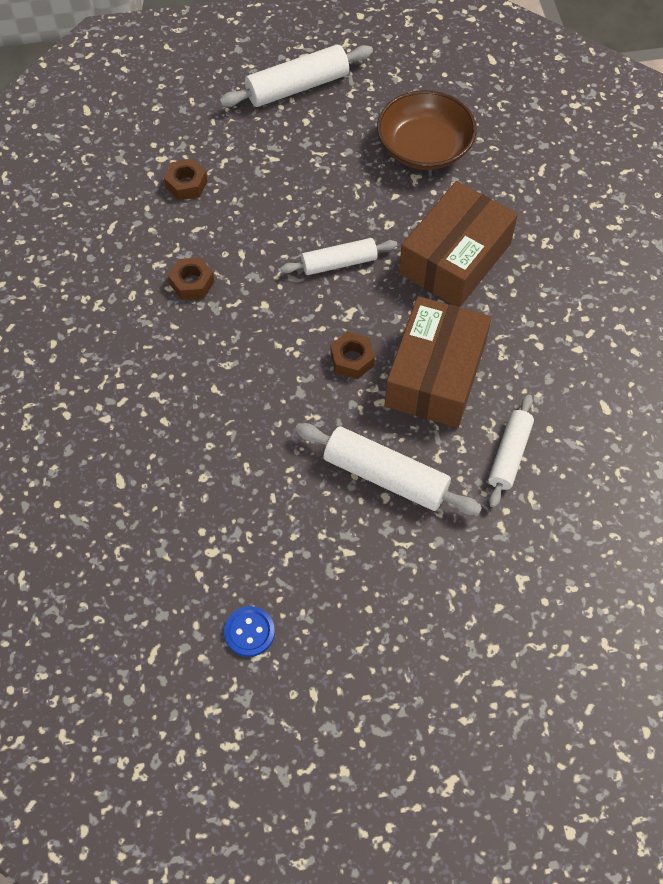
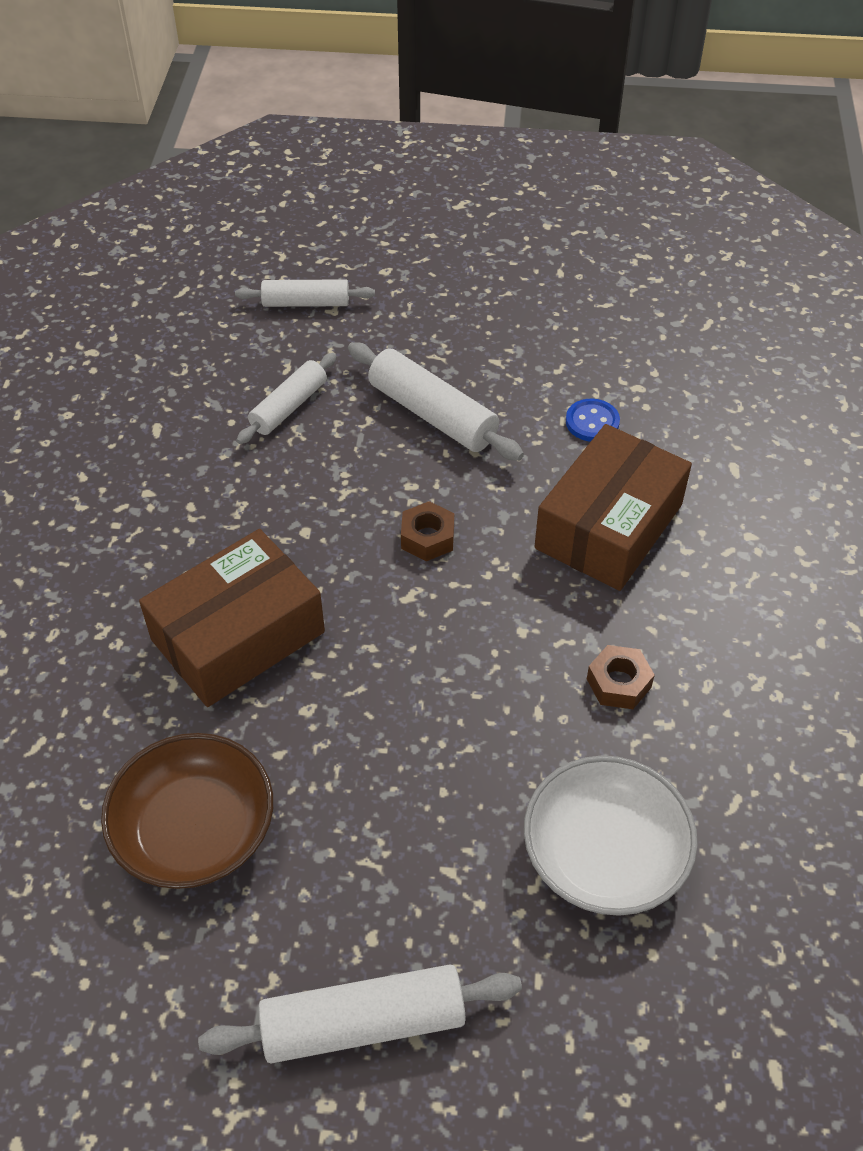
camera: 165 degrees left, 10 degrees down
brown nut [164,159,207,200] -> white bowl [524,756,698,916]
blue button [224,606,275,657] -> blue button moved to [566,399,620,442]
white rolling pin [281,238,397,275] -> white rolling pin moved to [235,279,375,307]
brown box [385,296,492,428] -> brown box moved to [534,424,692,591]

